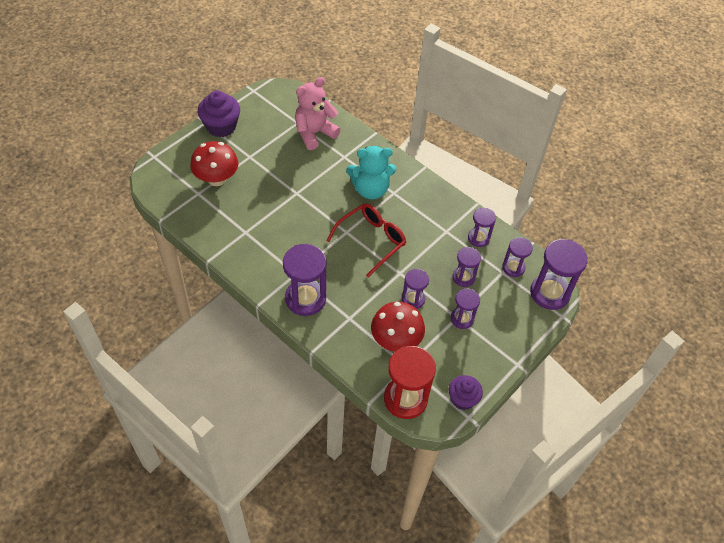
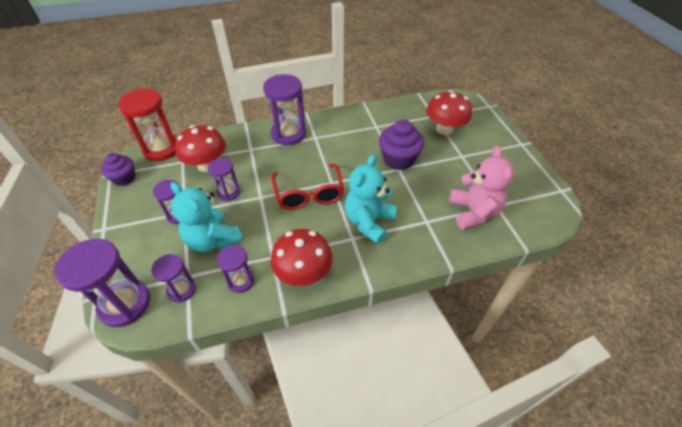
camera: 125 degrees right, 5 degrees down
purple cupcake [198,91,240,137] -> purple cupcake moved to [379,120,424,170]
purple hourglass [452,247,481,287] -> turquoise teddy bear [170,182,243,252]
none -> red mushroom [271,229,332,286]

